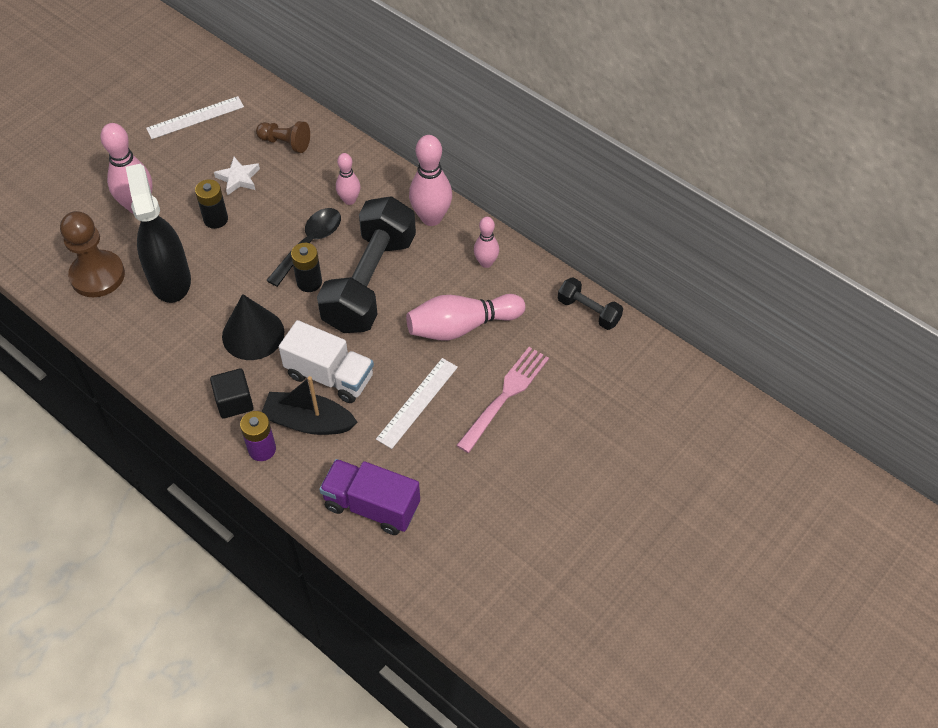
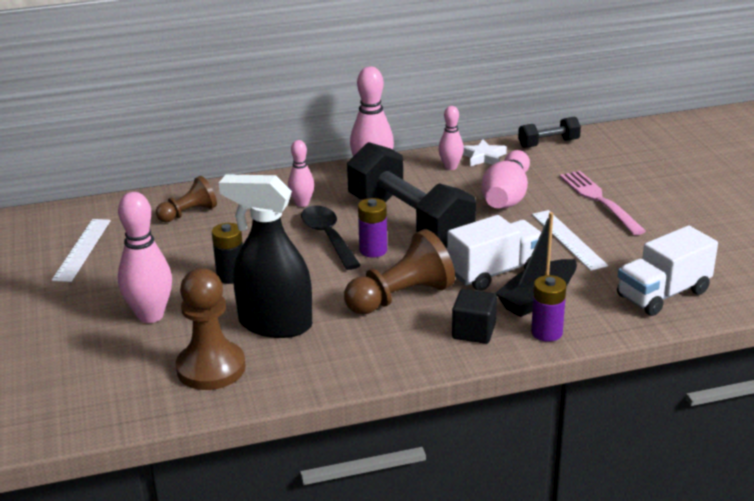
camera: 55 degrees left, 25 degrees down
white star [214,157,260,196] -> white star moved to [463,139,507,166]
black cone [222,294,284,360] -> brown pawn [344,229,455,315]
black battery [291,243,322,292] -> purple battery [358,198,387,258]
purple truck [319,459,420,535] -> white truck [617,226,718,316]

